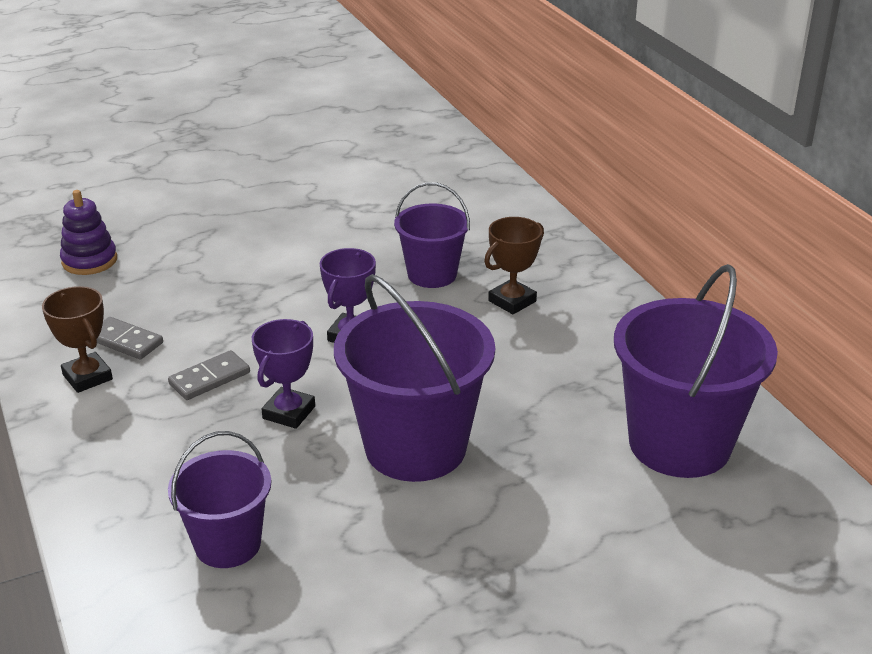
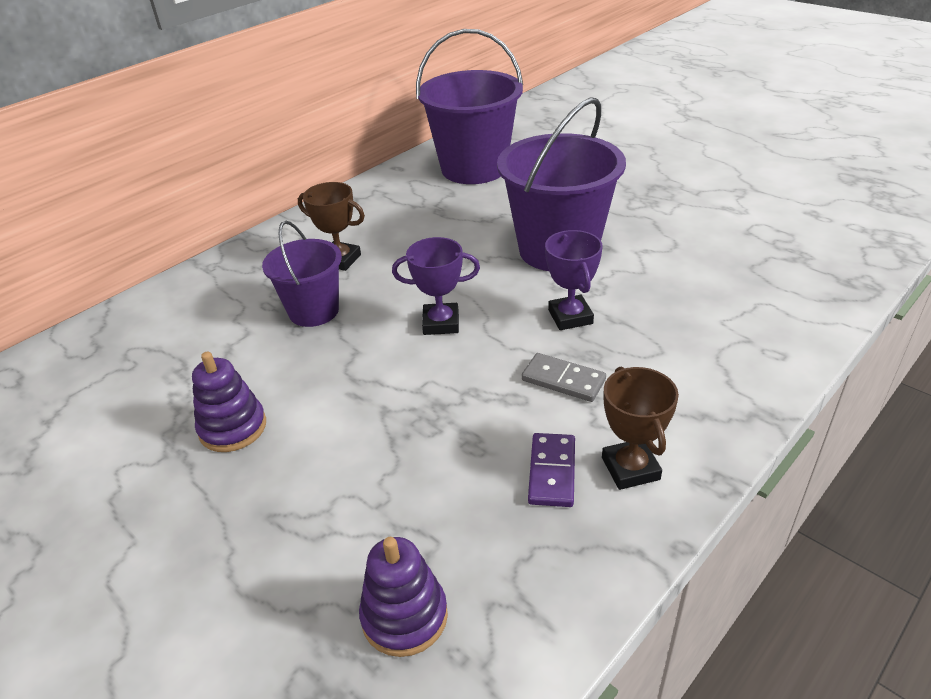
camera: 110 degrees left, 5 degrees up
brown trophy [42,286,113,393] -> brown trophy turned 45 degrees counterclockwise [602,366,679,490]
grey domino [96,317,163,360] -> purple domino [528,433,575,507]
purple bucket [168,431,271,568] -> none
purple trophy [252,319,315,429] -> purple trophy turned 75 degrees clockwise [545,230,603,330]
none -> purple stacking toy [192,352,266,452]

